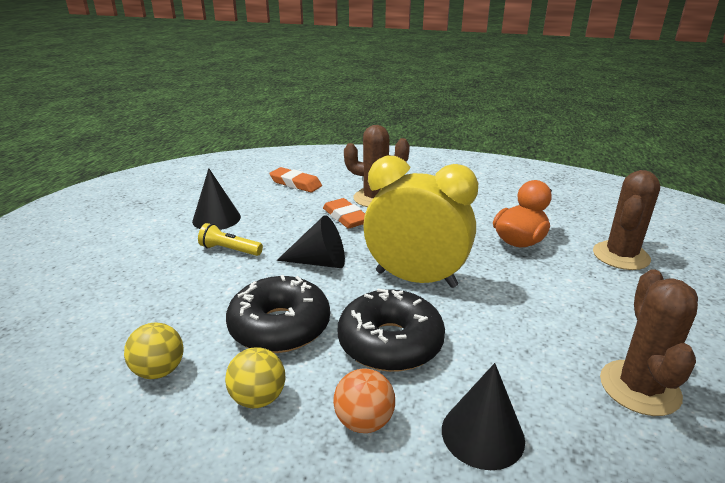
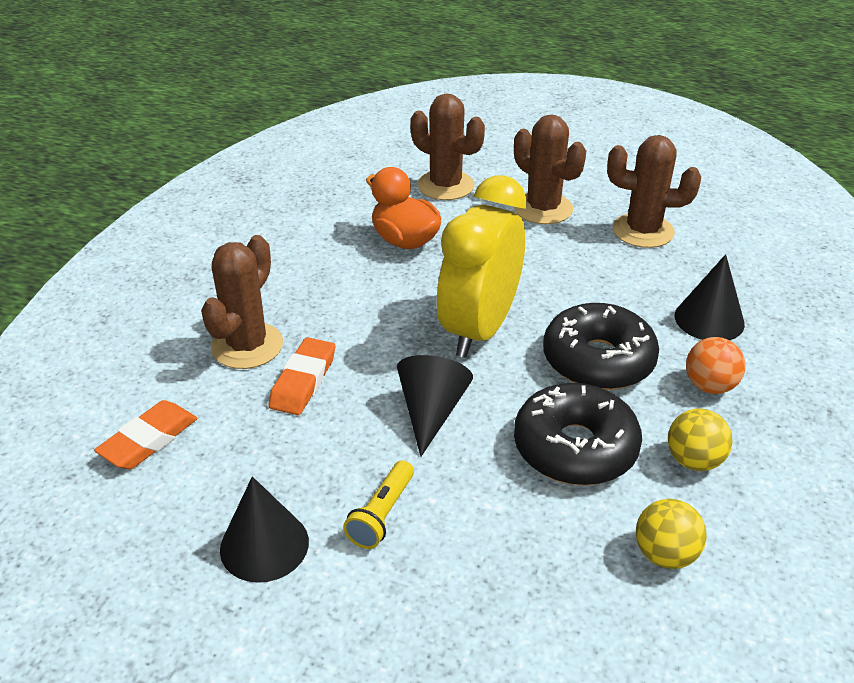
camera: 85 degrees left, 10 degrees up
orange eraser [323,198,365,228] -> orange eraser turned 45 degrees counterclockwise [268,337,335,415]
none -> brown cactus [514,114,586,224]

